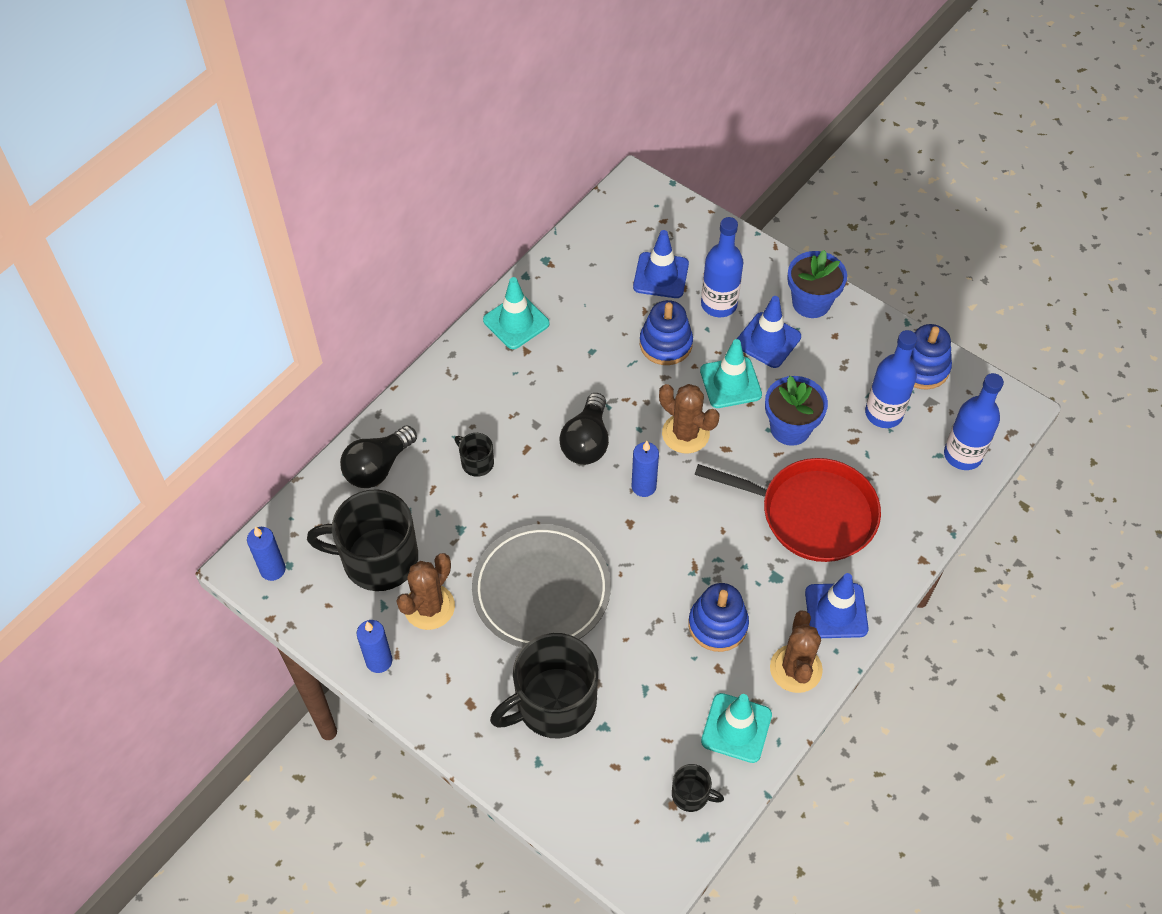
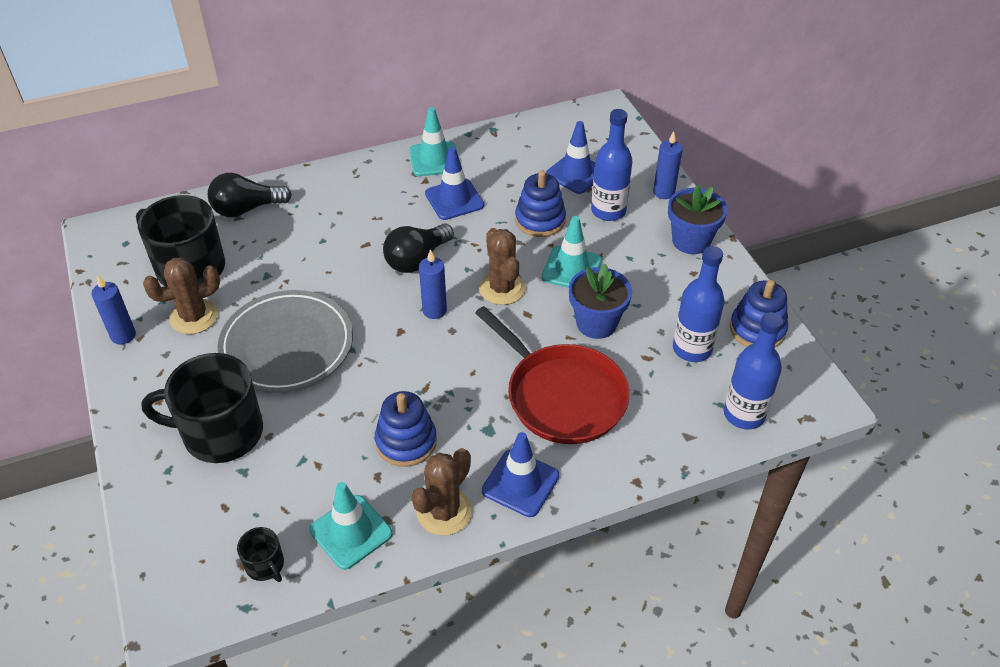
camera: 30 degrees right, 10 degrees down
blue candle [247,527,286,581] -> blue candle moved to [653,131,683,199]
black mug [455,433,494,477] -> none
blue traffic cone [737,296,801,368] -> blue traffic cone moved to [425,147,484,220]

